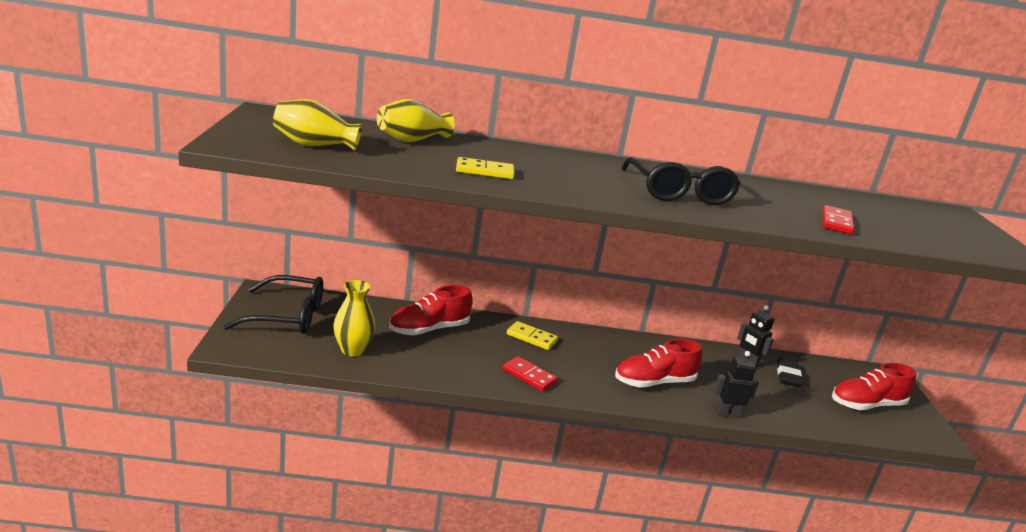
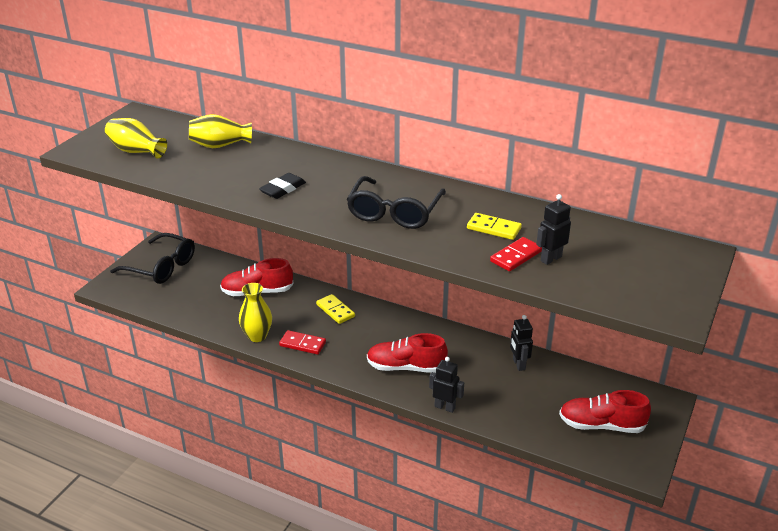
camera: 30 degrees right, 10 degrees up
yellow vase [333,280,375,357] -> yellow vase moved to [239,283,272,342]
yellow domino [456,157,515,179] -> yellow domino moved to [467,213,522,240]
red domino [502,356,558,391] -> red domino turned 45 degrees counterclockwise [279,330,326,354]
black eraser [777,358,802,387] -> black eraser moved to [259,173,306,199]
none -> black robot [536,194,571,265]

